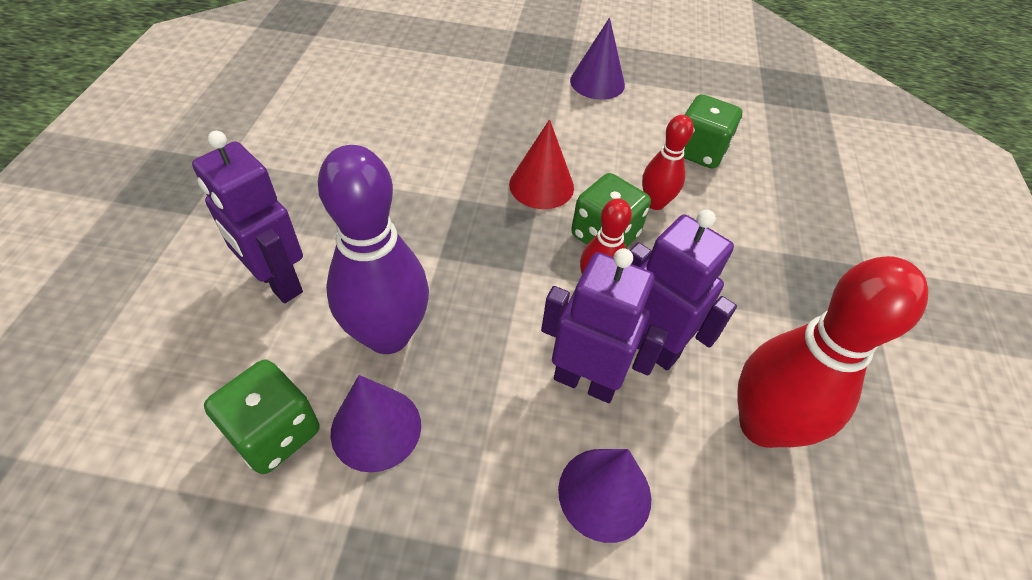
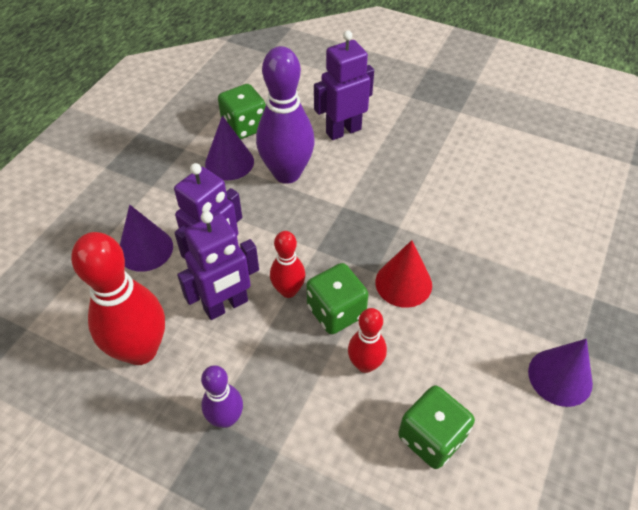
camera: 110 degrees right, 0 degrees up
none -> purple bowling pin [201,365,243,428]

